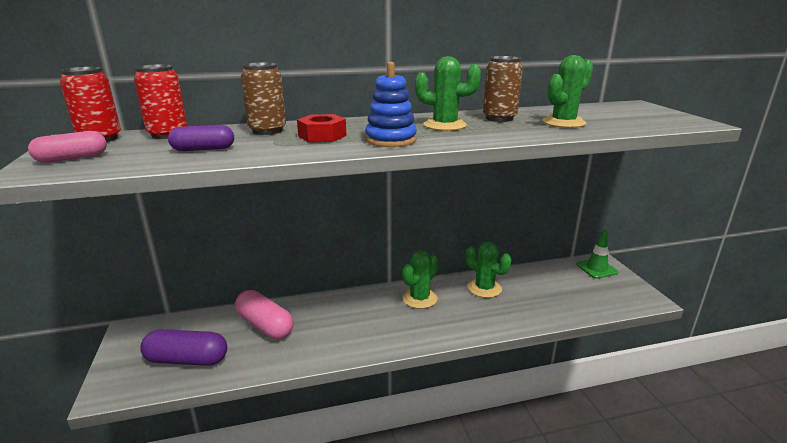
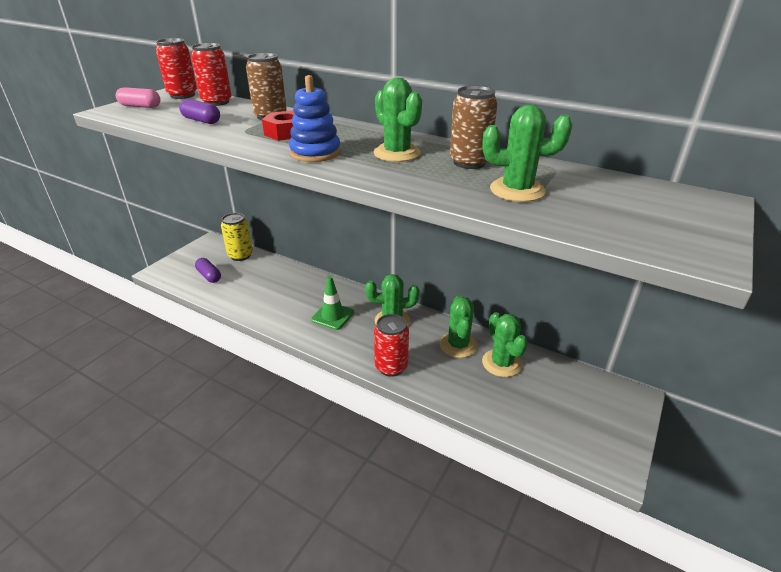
camera: 45 degrees right, 10 degrees up
purple capsule [140,329,227,366] -> purple capsule [195,258,221,283], size x0.61
pink capsule [235,290,294,339] -> none
green traffic cone [576,230,618,279] -> green traffic cone moved to [311,276,354,330]
none -> yellow can [221,213,253,261]
none -> red can [374,314,409,377]
none -> green cactus [482,312,528,377]

